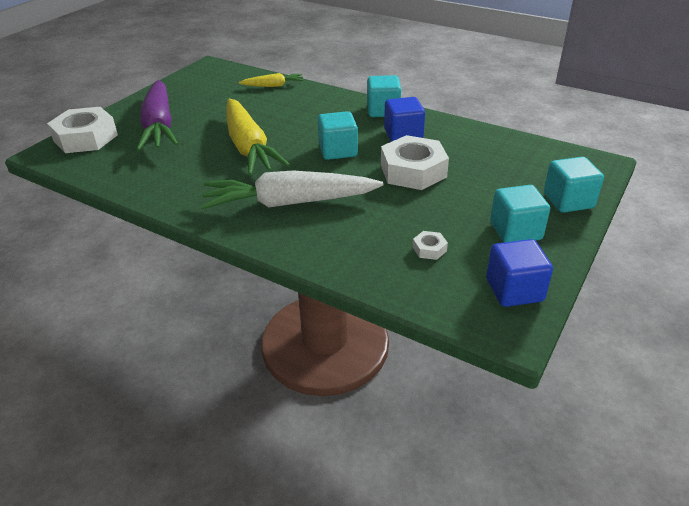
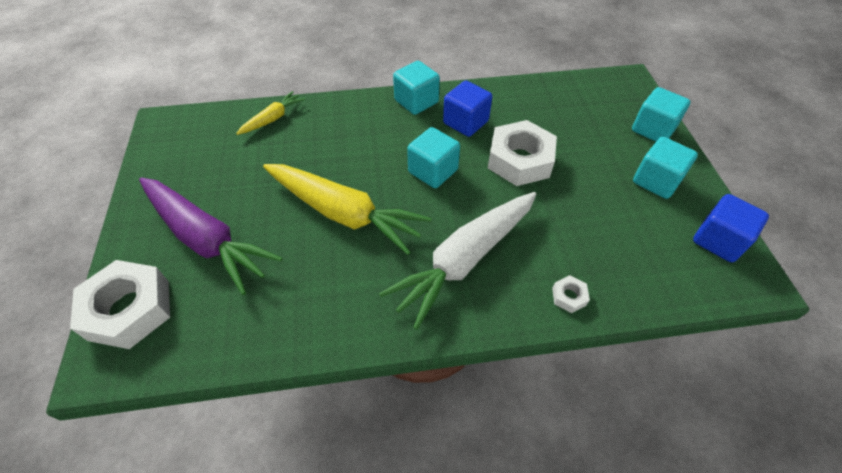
camera: 40 degrees left, 15 degrees up
white nut [412,231,448,260] -> white nut moved to [552,275,590,313]

